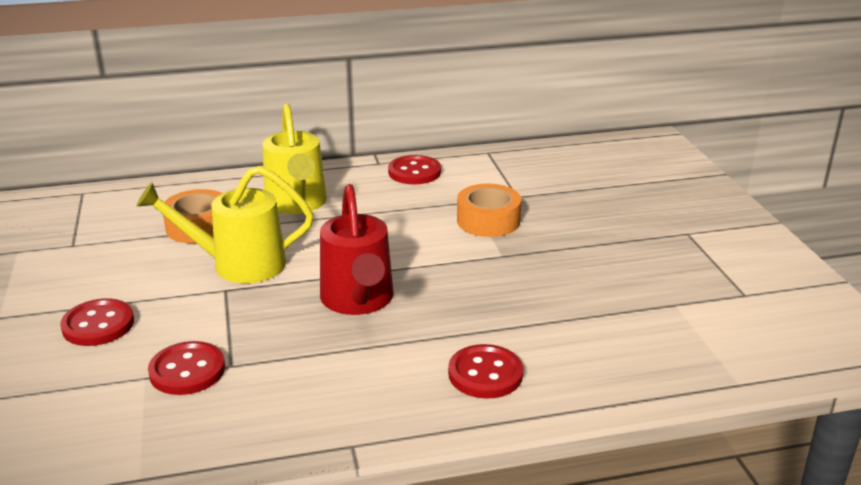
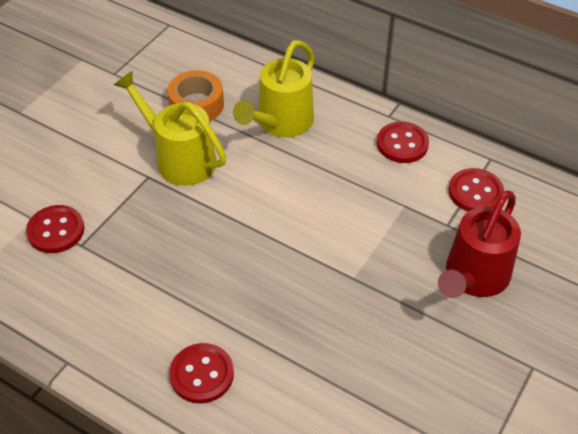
camera: 45 degrees right, 20 degrees up
red button [60,298,134,346] -> red button moved to [449,168,504,212]
red watering can [320,184,394,315] -> red watering can moved to [438,190,521,298]
orange tape [457,184,521,237] -> none

